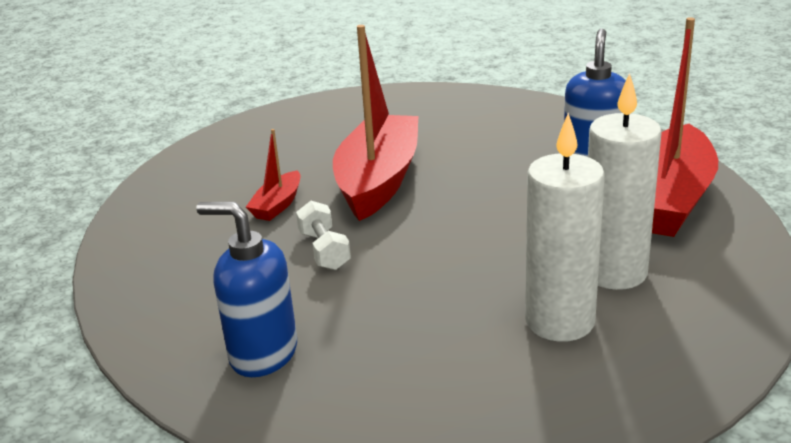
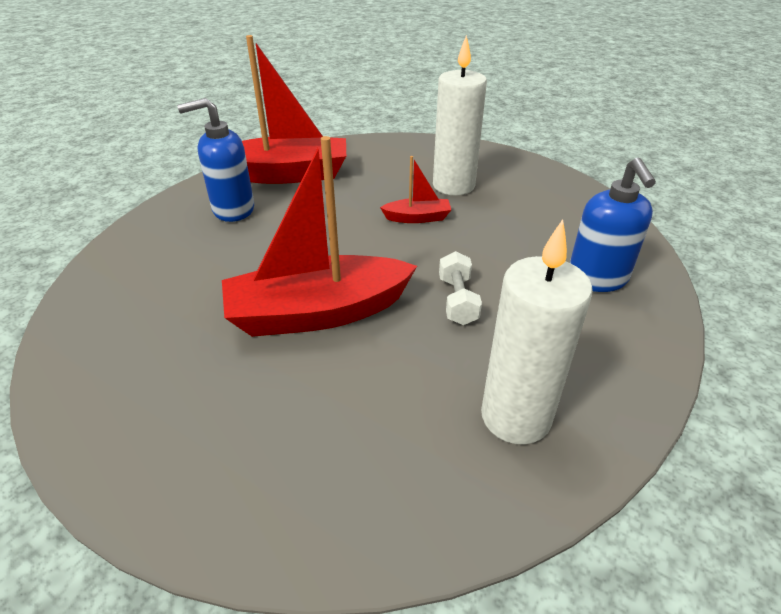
camera: 120 degrees left, 10 degrees up
red boat [246,129,301,221] -> red boat moved to [380,156,451,223]
white dumbbell [296,201,351,270] -> white dumbbell turned 45 degrees counterclockwise [439,251,482,325]
white candle [588,73,662,290] -> white candle moved to [481,219,593,445]

